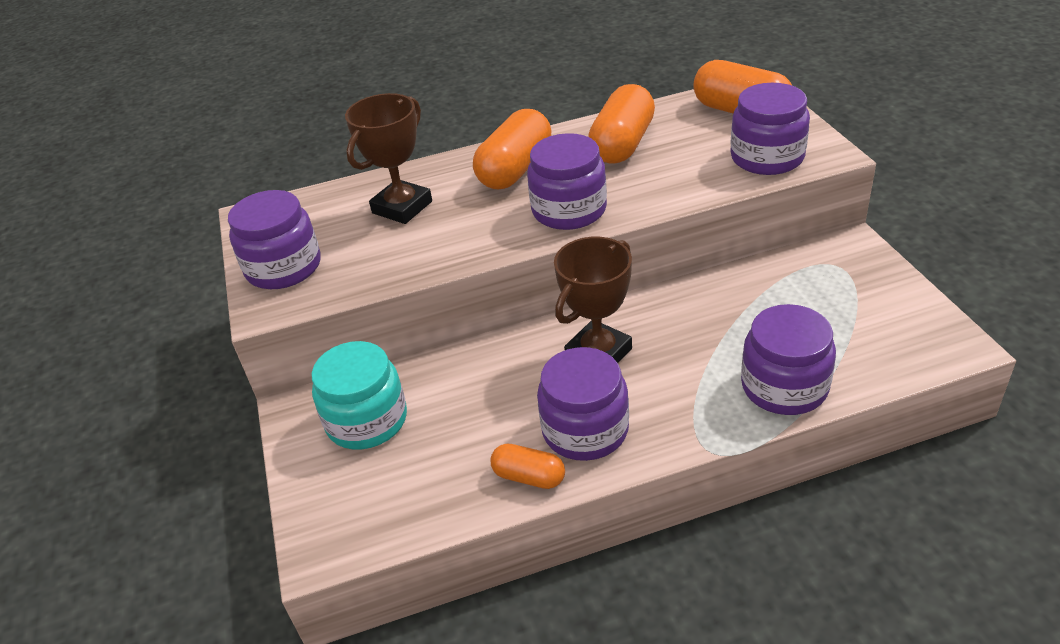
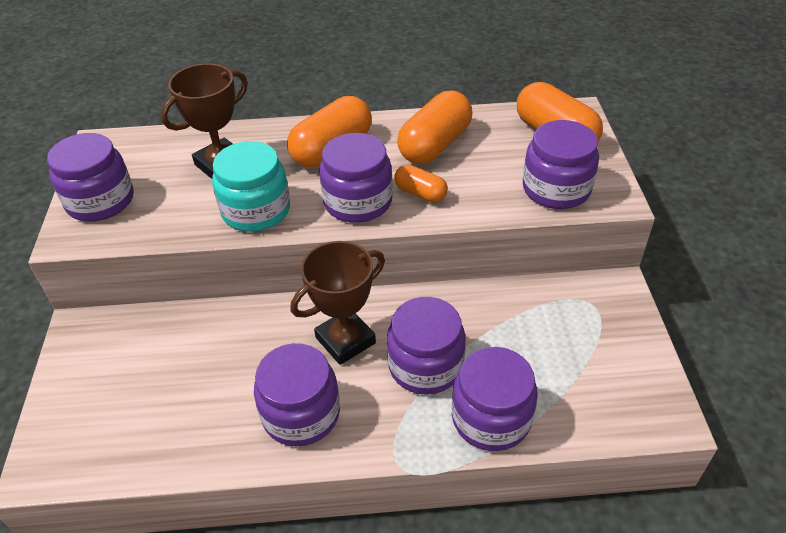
camera: 10 degrees right, 5 degrees up
turquoise jar [312,341,407,449] -> turquoise jar moved to [212,141,290,232]
orange capsule [490,444,565,489] -> orange capsule moved to [394,164,448,203]
none -> purple jar [387,297,466,395]

